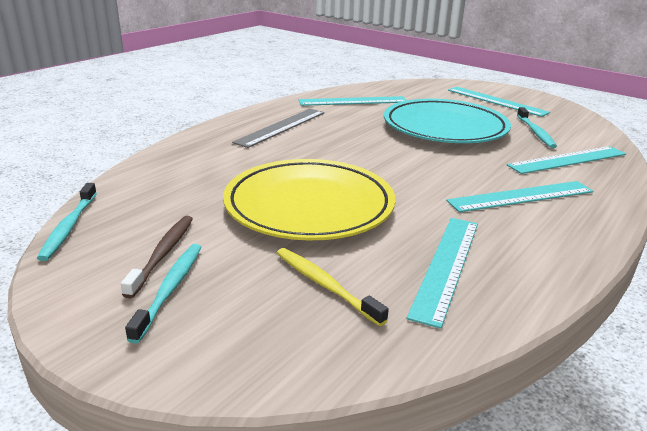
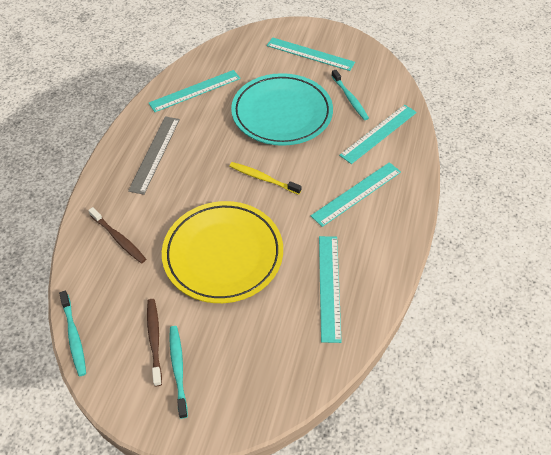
camera: 20 degrees left, 25 degrees up
yellow toothbrush [277,248,389,326] -> yellow toothbrush moved to [229,162,302,195]
none -> brown toothbrush [88,207,146,263]

